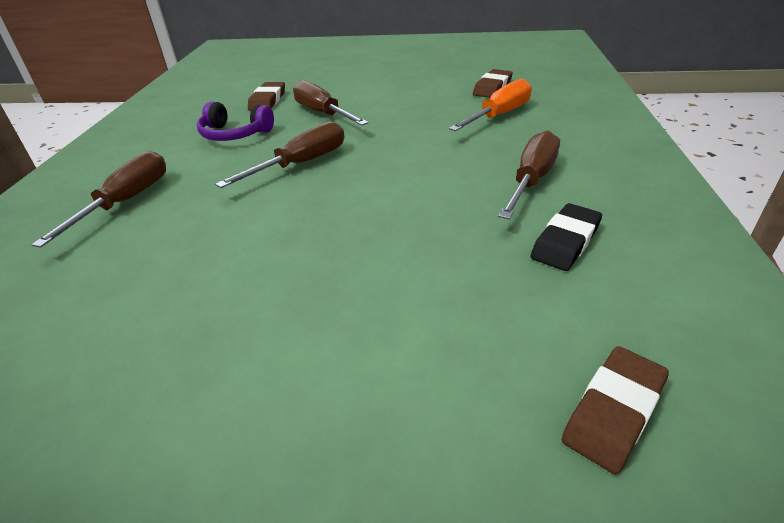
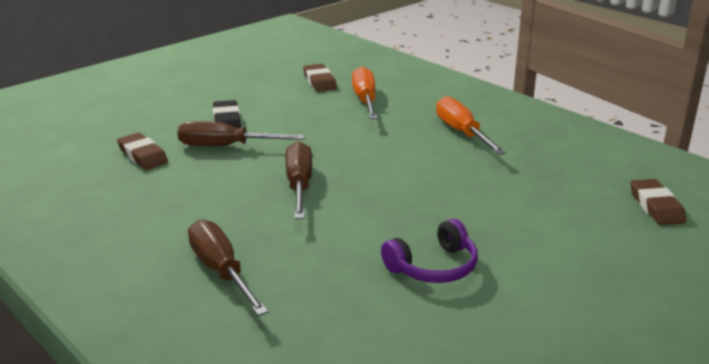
camera: 50 degrees left, 10 degrees down
purple headphones [197,102,274,141] -> purple headphones moved to [381,219,478,283]
brown screwdriver [498,131,560,219] -> orange screwdriver [436,96,506,155]
black eraser [530,203,602,271] -> black eraser moved to [213,100,241,128]

